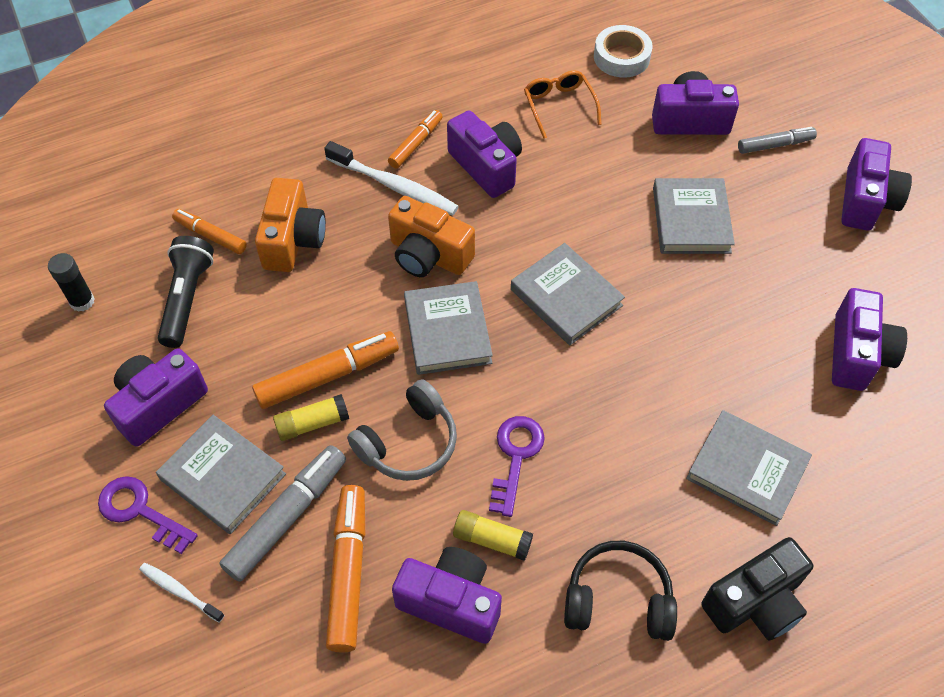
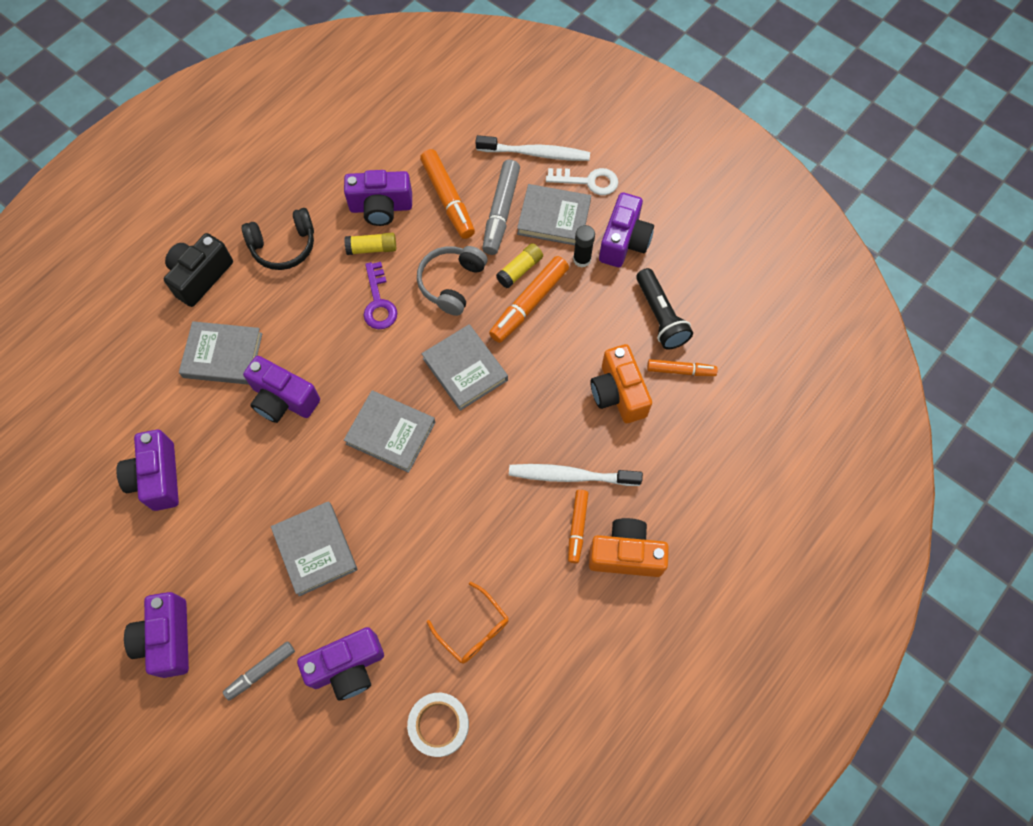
camera: 155 degrees right, 10 degrees up
black glue stick [48,253,95,312] -> black glue stick moved to [573,225,595,268]
purple key [98,476,198,554] -> white key [546,168,618,195]
white toothbrush [139,563,225,623] -> white toothbrush [476,135,590,161], size x1.83
orange camera [388,196,475,277] -> orange camera moved to [589,518,669,577]
purple camera [447,110,522,198] -> purple camera moved to [243,356,320,423]

